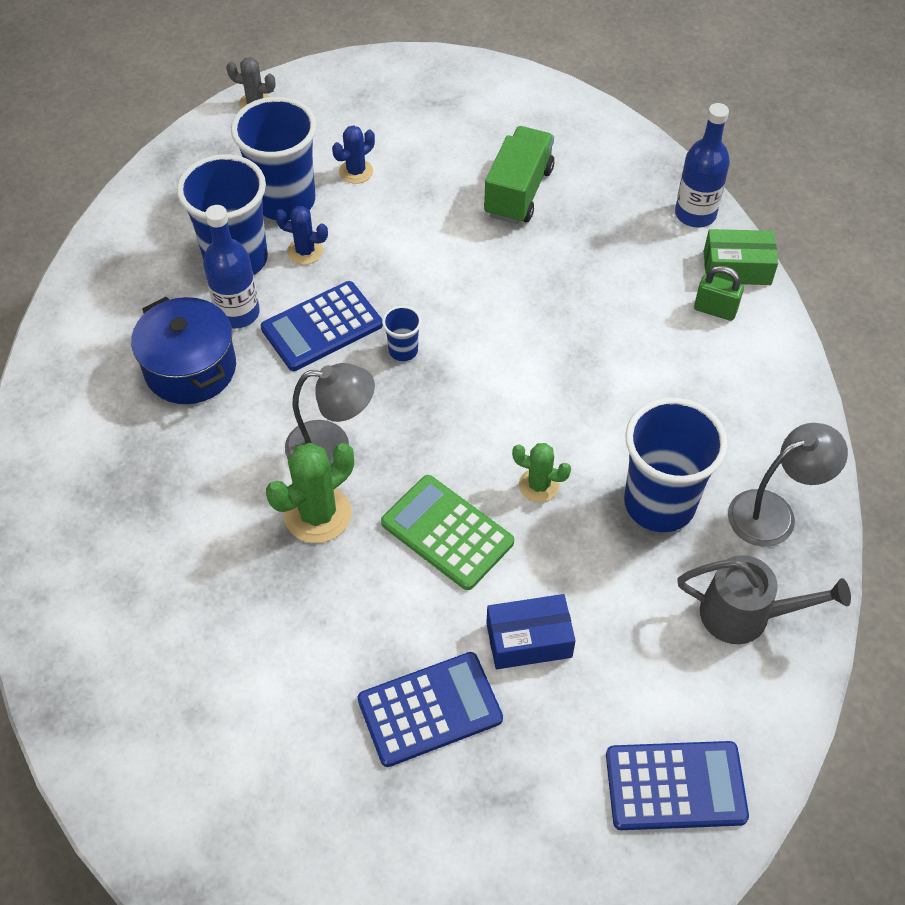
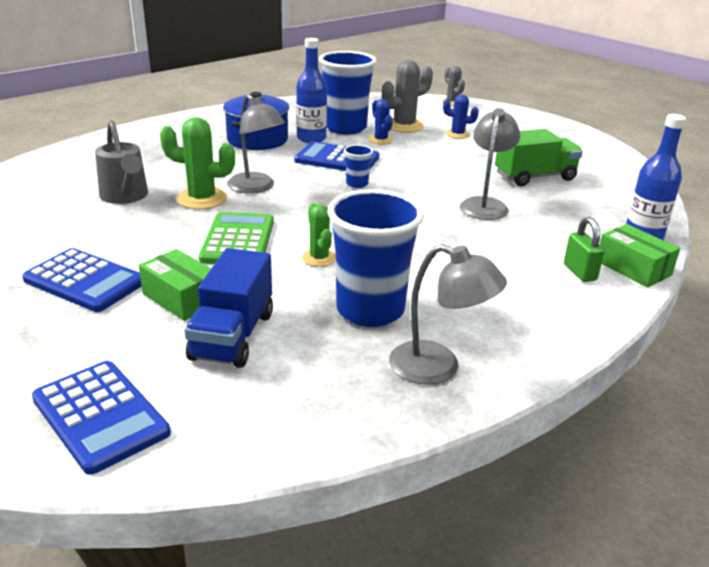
camera: 50 degrees right, 25 degrees down
blue cup [231,97,317,220] -> grey cactus [382,60,433,133]
blue box [486,594,576,669] -> green box [139,249,211,321]
grey watering can [677,555,851,644] -> grey watering can moved to [95,120,148,204]
none -> blue truck [184,248,273,368]
none -> grey lamp [460,108,520,220]

